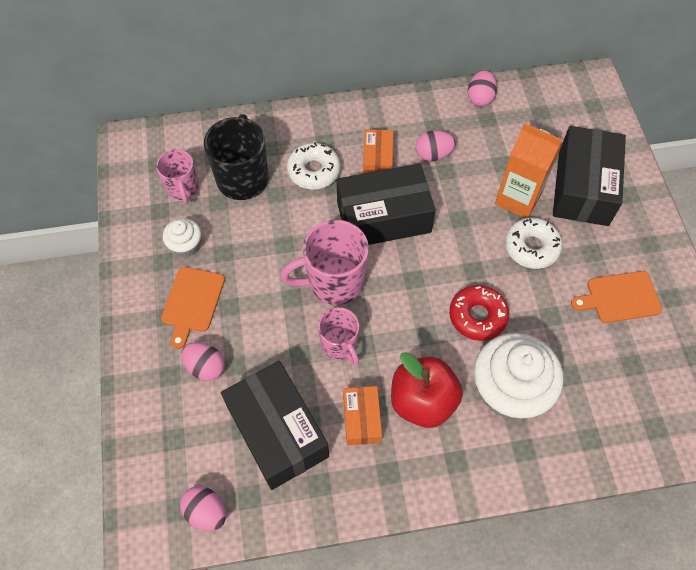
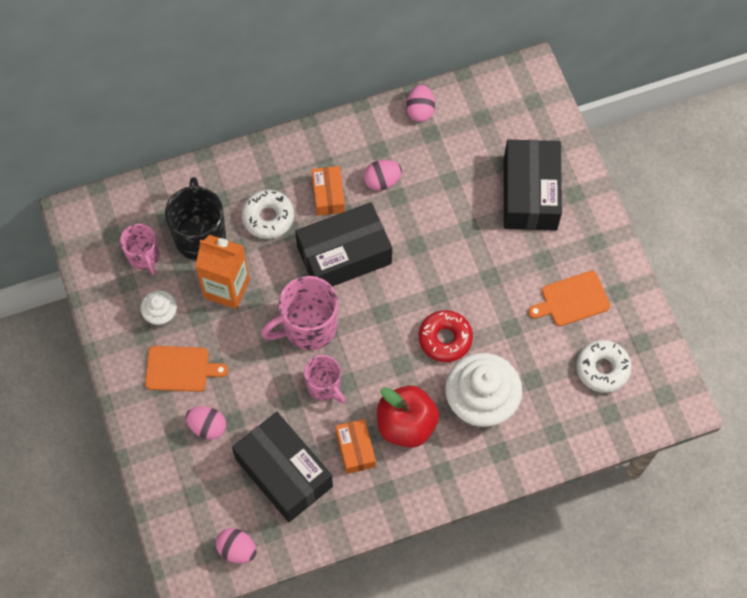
camera: 10 degrees left, 5 degrees up
orange cutting board [161,267,225,349] -> orange cutting board turned 90 degrees counterclockwise [145,346,228,392]
orange carton [495,123,563,218] -> orange carton moved to [195,235,250,309]
white donut [505,217,563,269] -> white donut moved to [576,340,632,393]

